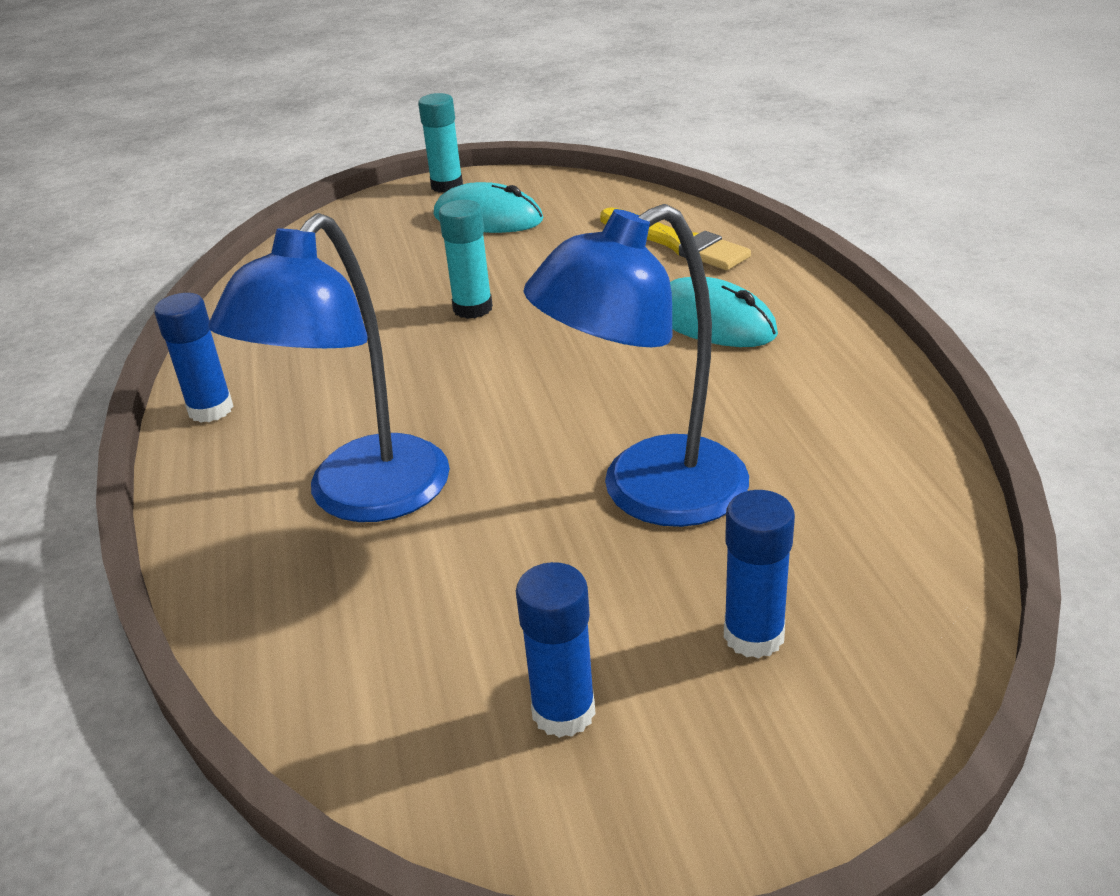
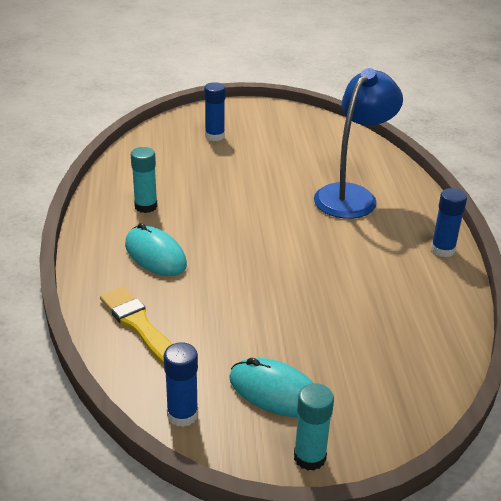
camera: 175 degrees left, 0 degrees up
turquoise glue stick [439,200,493,319] -> turquoise glue stick moved to [131,147,158,213]
blue glue stick [516,562,596,738] -> blue glue stick moved to [164,342,198,427]
blue lamp [523,204,749,527] -> none

